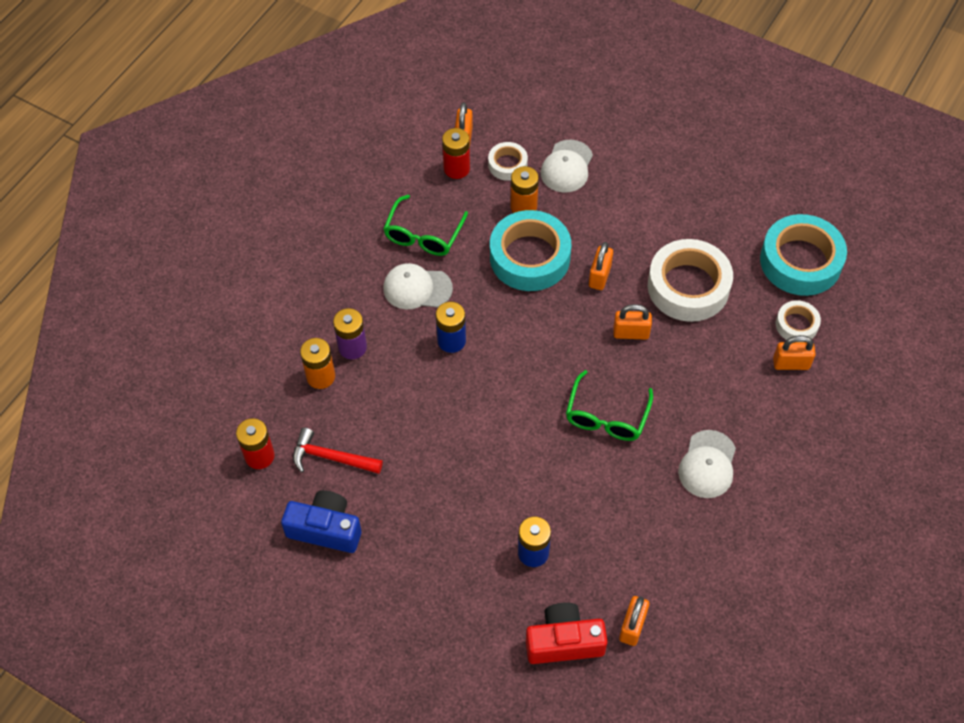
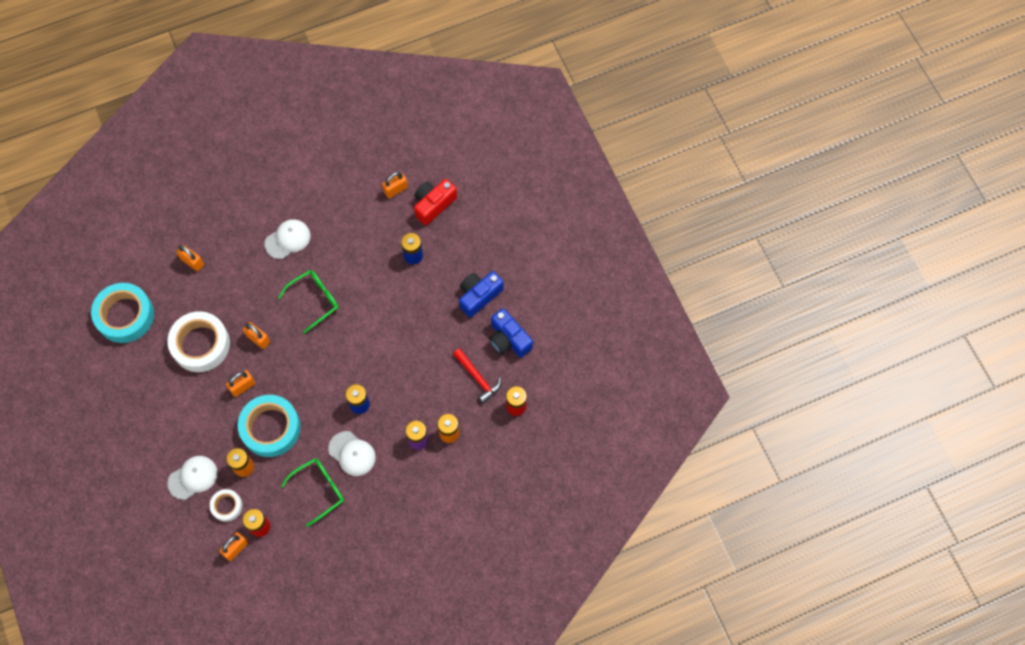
camera: 145 degrees left, 10 degrees up
red camera [526,603,607,664] -> red camera turned 105 degrees clockwise [414,179,457,225]
white tape [776,300,821,342] -> none
none -> blue camera [459,271,504,318]

